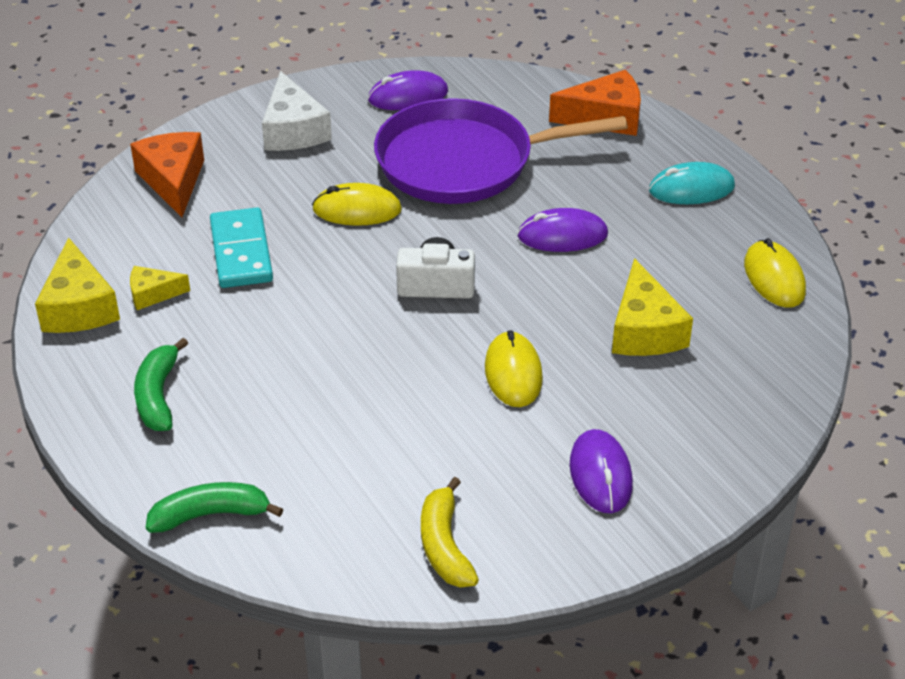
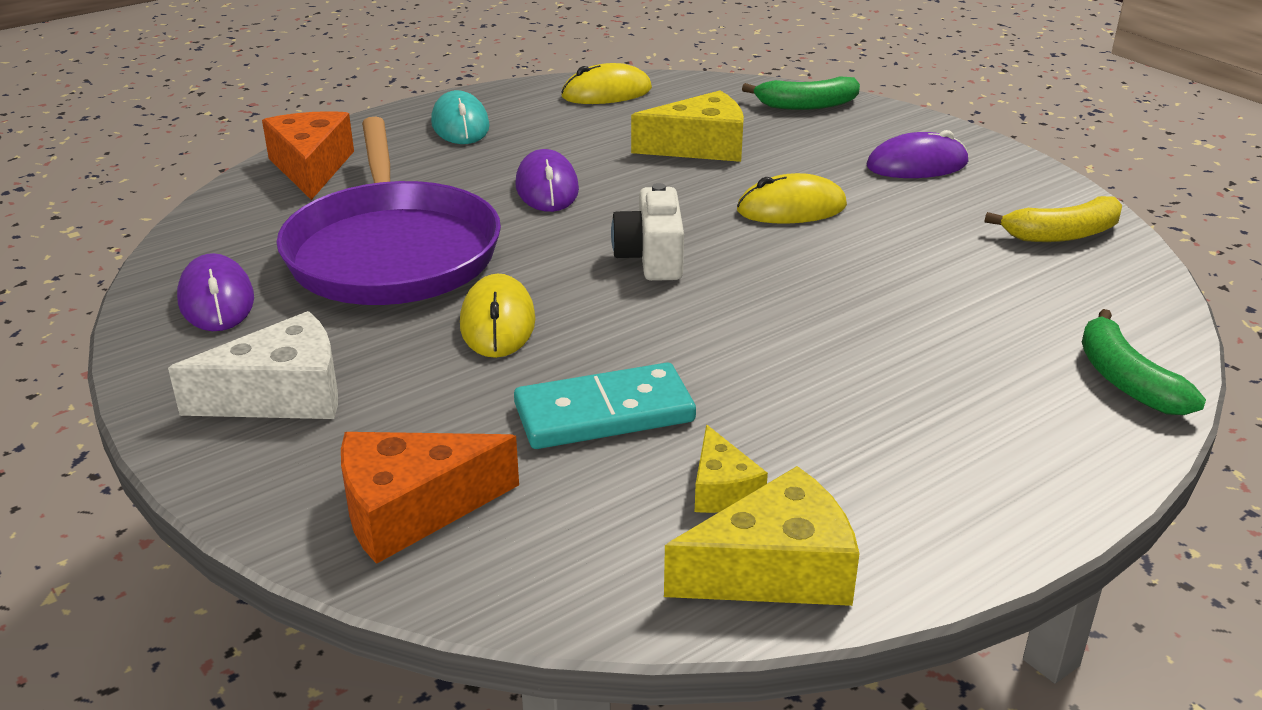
camera: 95 degrees left, 10 degrees down
green banana [134,338,188,431] -> green banana moved to [742,76,860,110]

